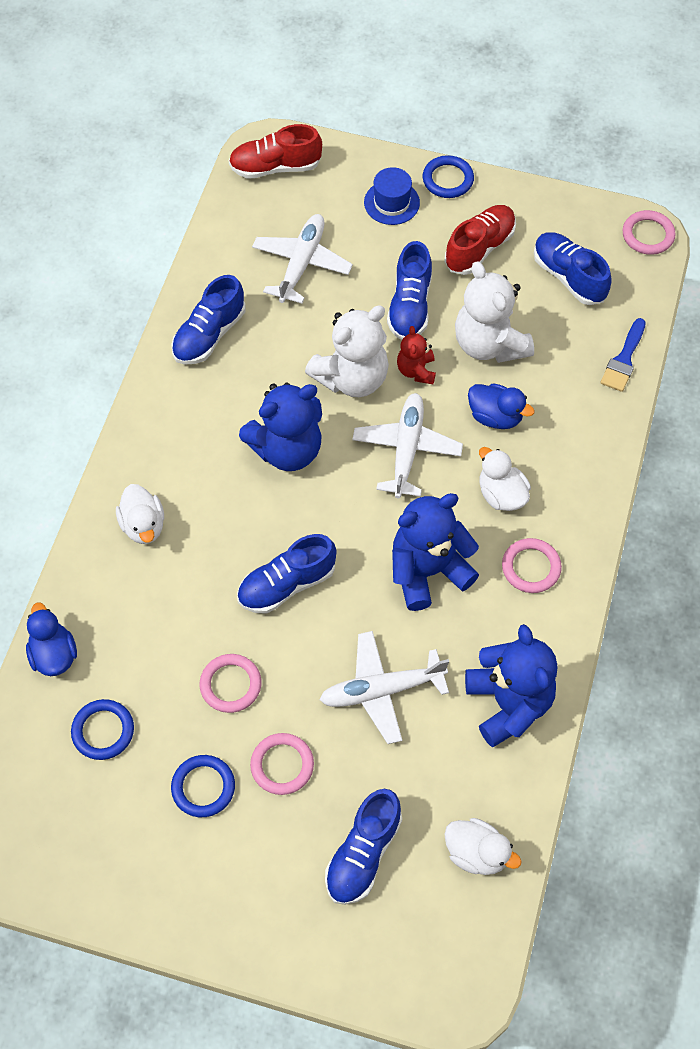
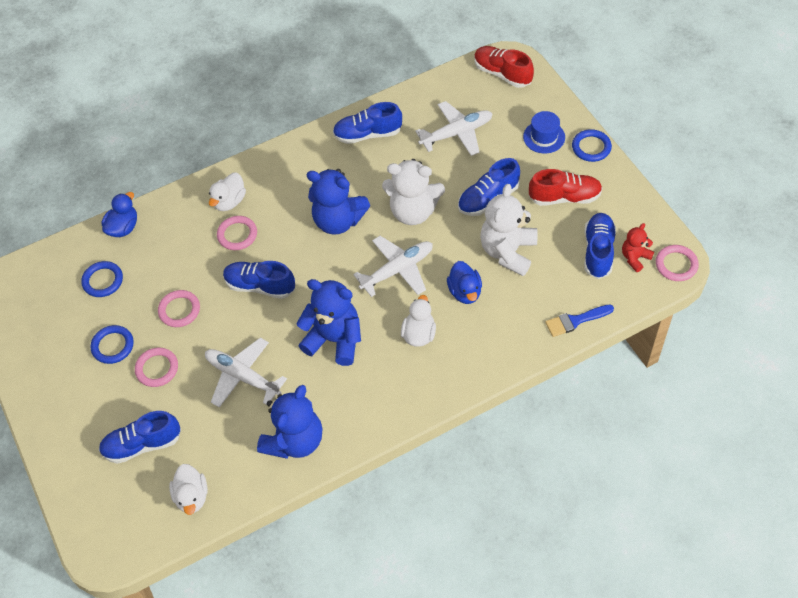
camera: 50 degrees right, 5 degrees down
red teddy bear [397,326,436,384] -> red teddy bear moved to [622,223,654,272]
pink ring [502,538,562,593] -> pink ring moved to [217,216,257,250]

